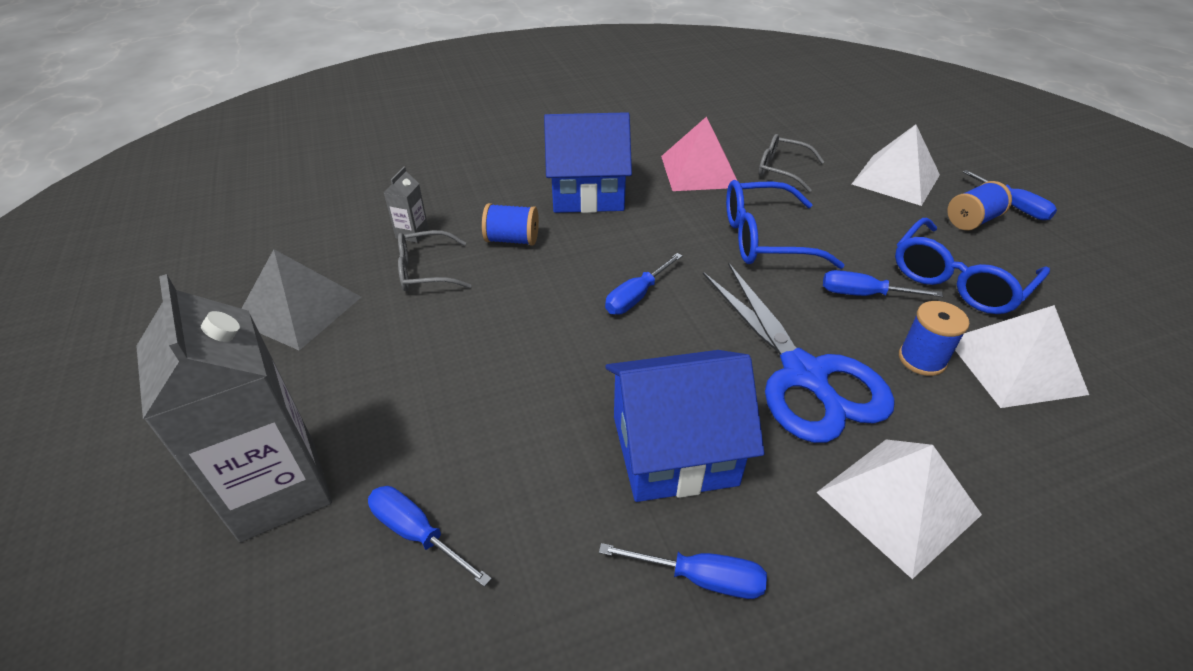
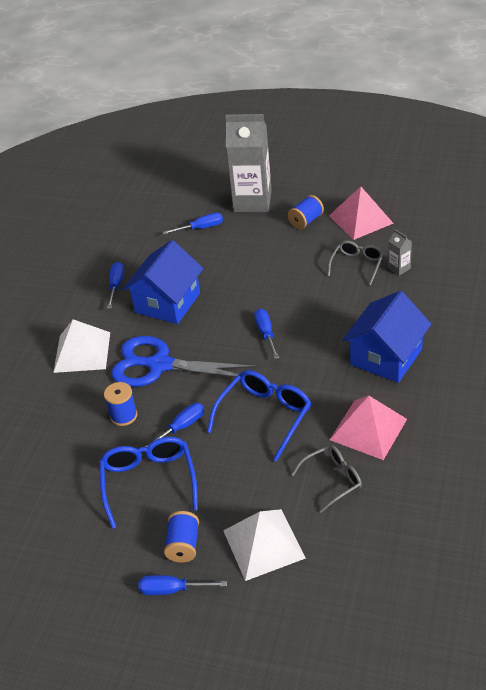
camera: 130 degrees right, 0 degrees up
grey pyramid [241,249,361,351] -> pink pyramid [329,187,394,240]
blue spool [482,203,539,246] -> blue spool moved to [288,195,324,229]
blue screwdriver [599,543,767,599] -> blue screwdriver turned 135 degrees clockwise [107,262,124,309]
white pyramid [955,305,1089,408] -> none

